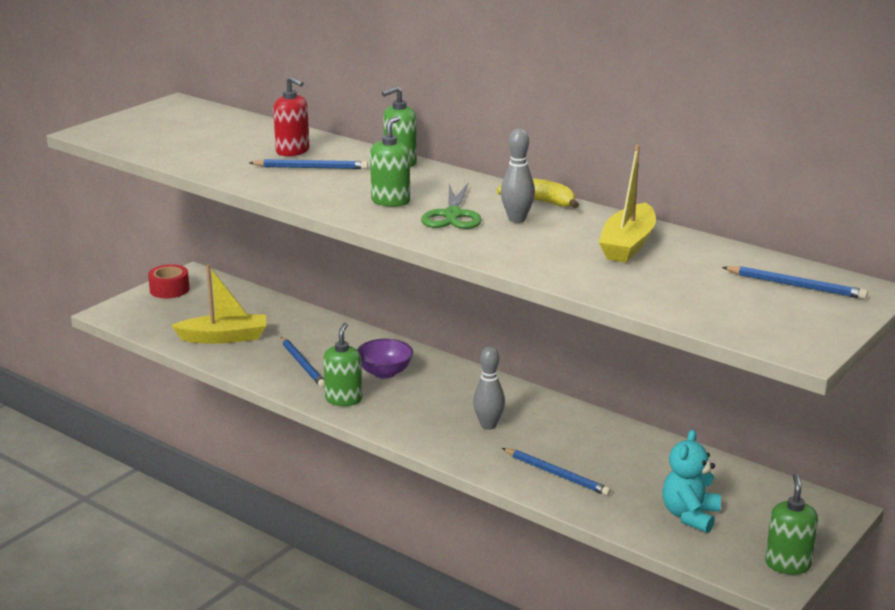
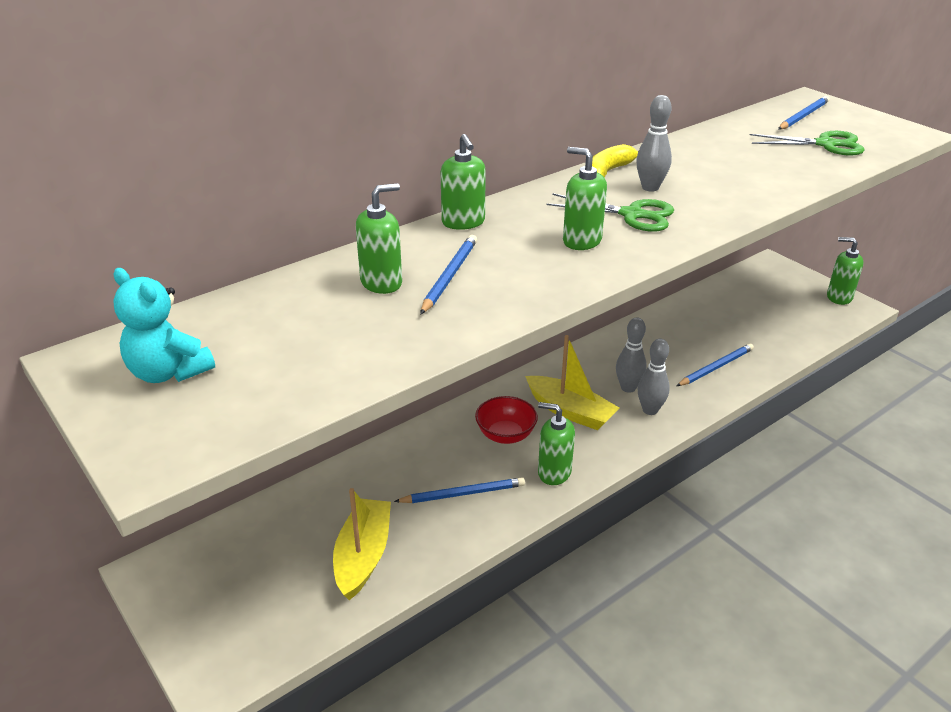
camera: 75 degrees left, 10 degrees up
red tape [148,264,190,298] -> none
red soap dispenser [273,76,309,156] -> green soap dispenser [356,183,402,294]
purple bowl [357,339,413,379] -> red bowl [475,396,538,444]
yellow boat [599,145,656,262] -> yellow boat moved to [525,335,619,430]
turquoise teddy bear [662,430,721,533] -> turquoise teddy bear moved to [113,268,215,383]
none -> grey bowling pin [638,339,670,415]
none -> green scissors [750,131,865,156]

